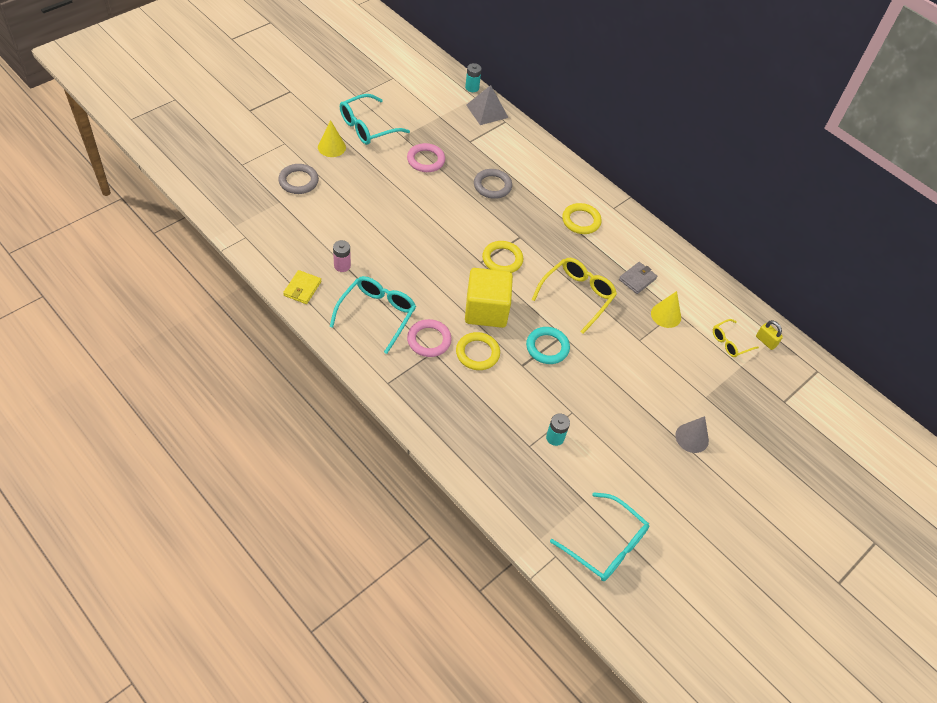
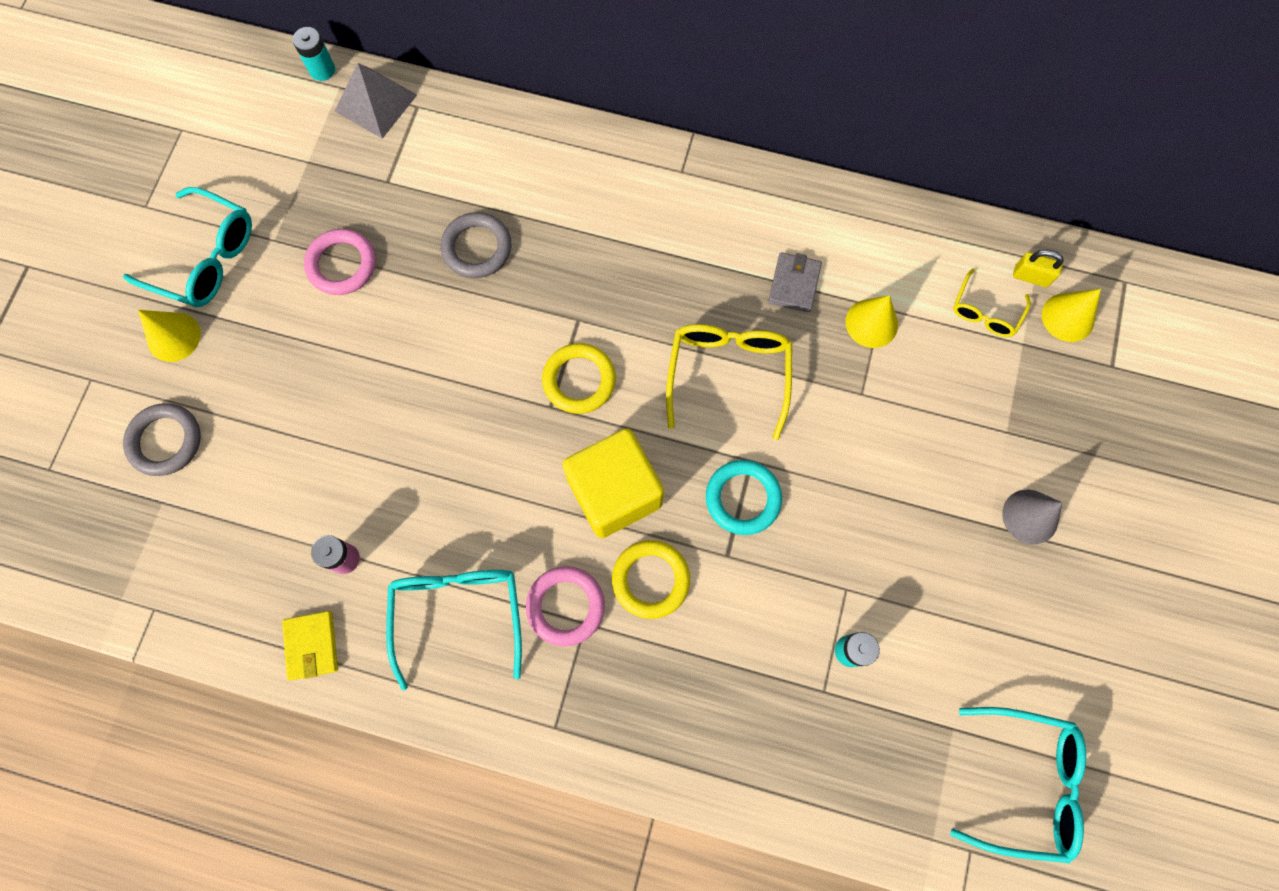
camera: 25 degrees left, 20 degrees up
turquoise glasses [340,94,410,145] -> turquoise glasses turned 90 degrees counterclockwise [123,187,252,307]
yellow ring [562,203,602,234] -> none
none -> yellow cone [1042,289,1101,342]

